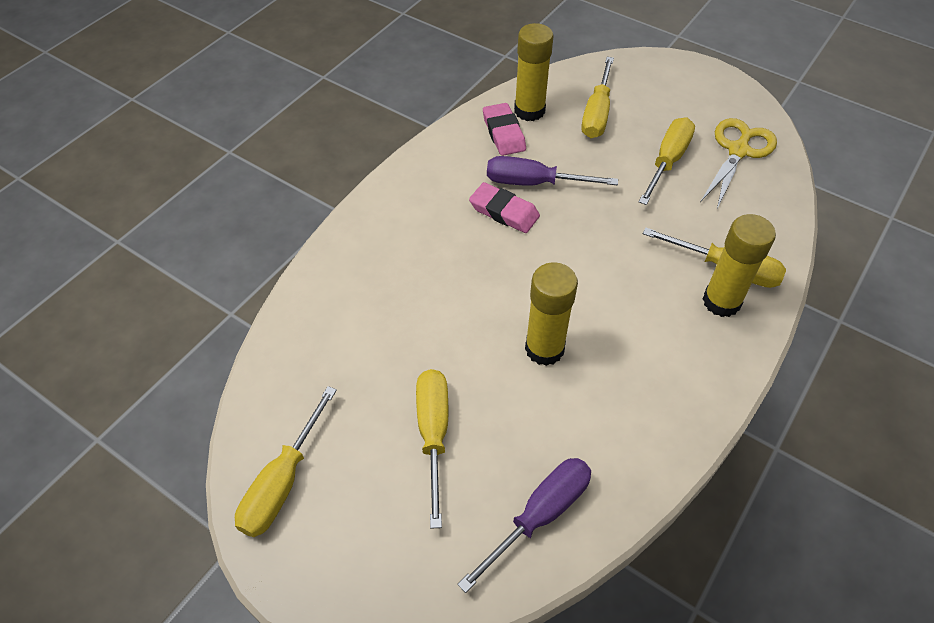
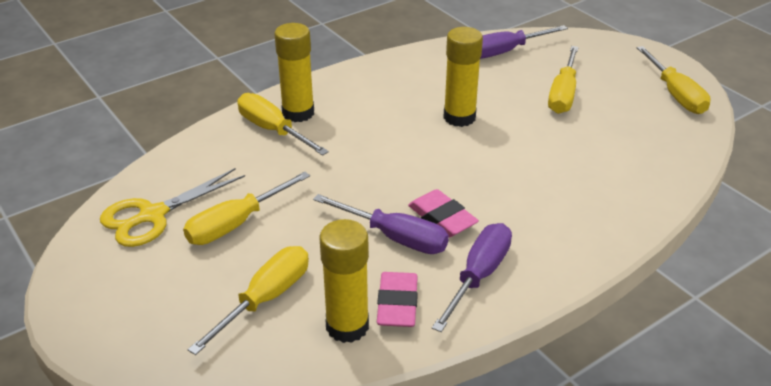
camera: 160 degrees left, 15 degrees down
yellow screwdriver [235,386,337,537] -> yellow screwdriver turned 120 degrees clockwise [637,46,710,114]
none -> purple screwdriver [432,223,512,332]

